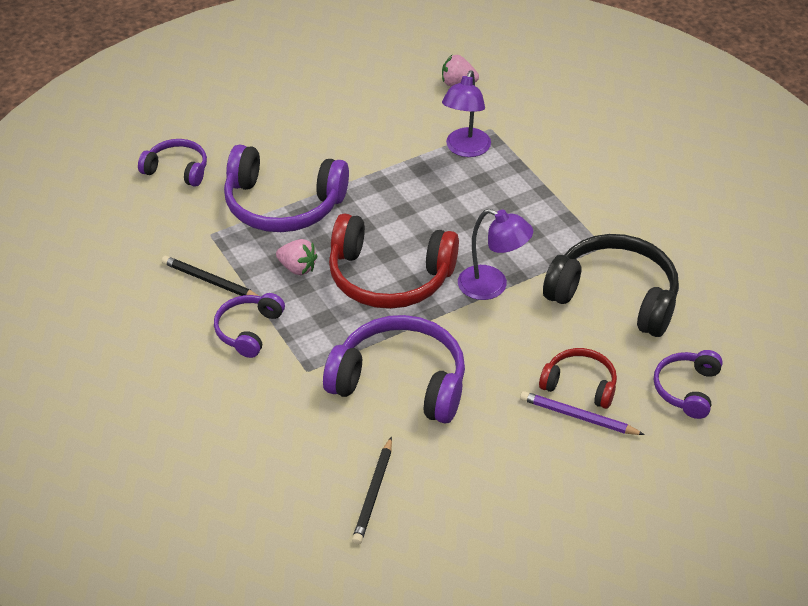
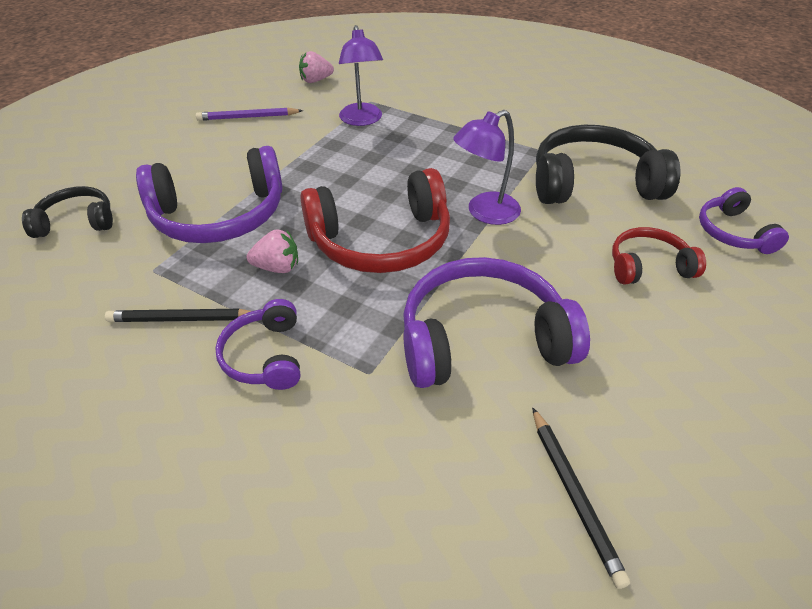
camera: 30 degrees left, 0 degrees up
purple headphones [138,139,207,187] -> black headphones [22,186,113,238]
purple lamp [458,209,533,300] -> purple lamp turned 150 degrees clockwise [453,110,521,225]
purple pencil [520,391,645,435] -> purple pencil moved to [196,107,303,121]

